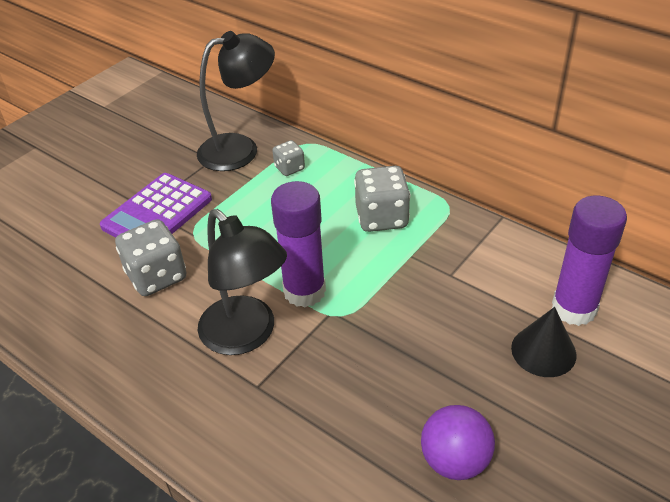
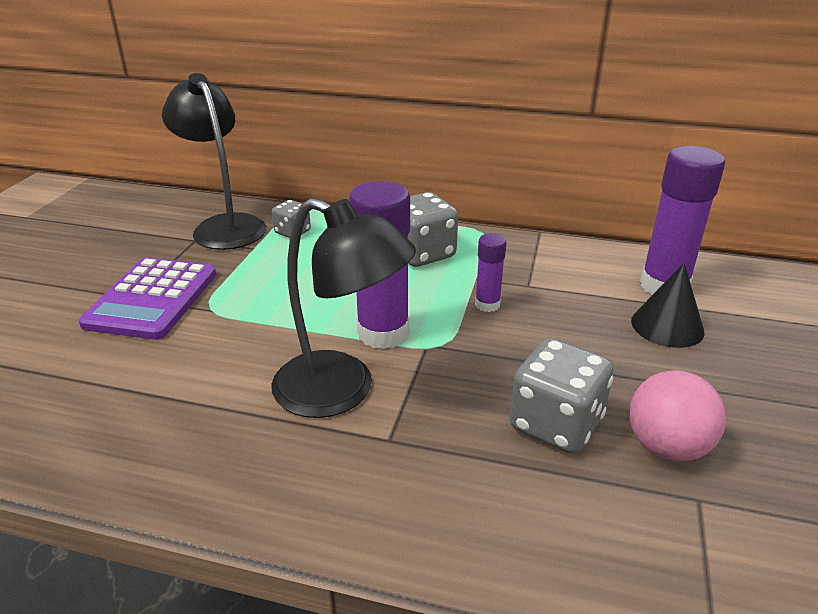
camera: 25 degrees left, 10 degrees down
grey dice [115,219,186,296] -> grey dice moved to [510,338,614,454]
black lamp [197,31,275,171] -> black lamp turned 75 degrees counterclockwise [162,73,266,250]
purple ball [421,405,495,480] -> pink ball [629,370,726,462]
none -> purple glue stick [475,233,506,312]

